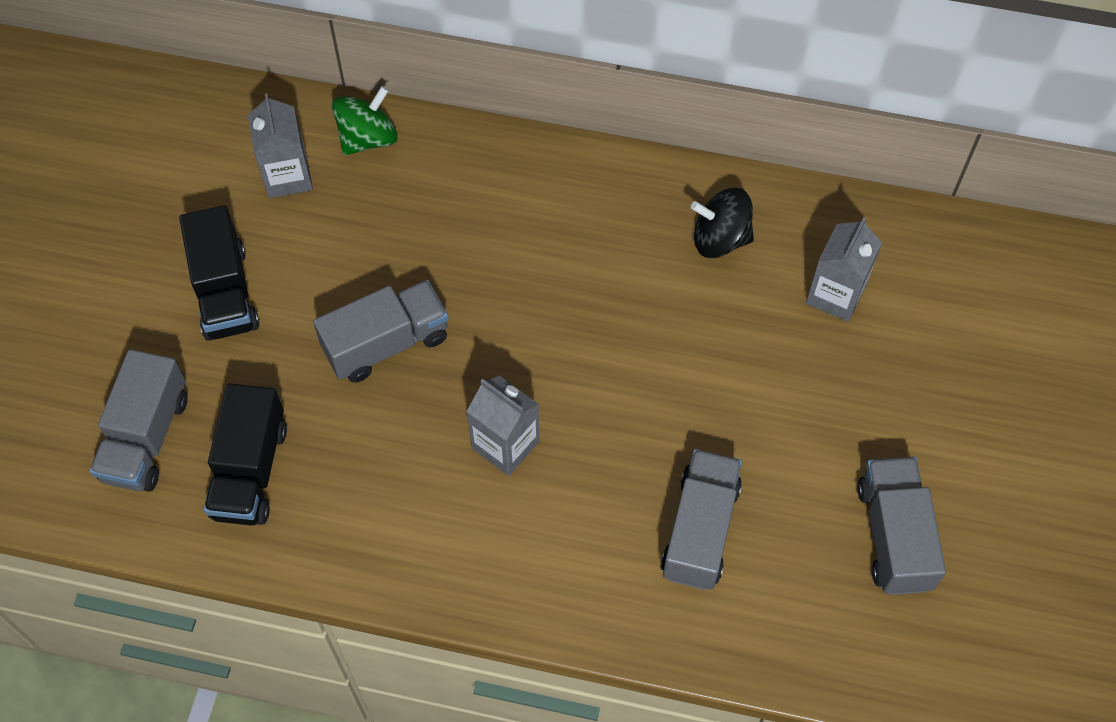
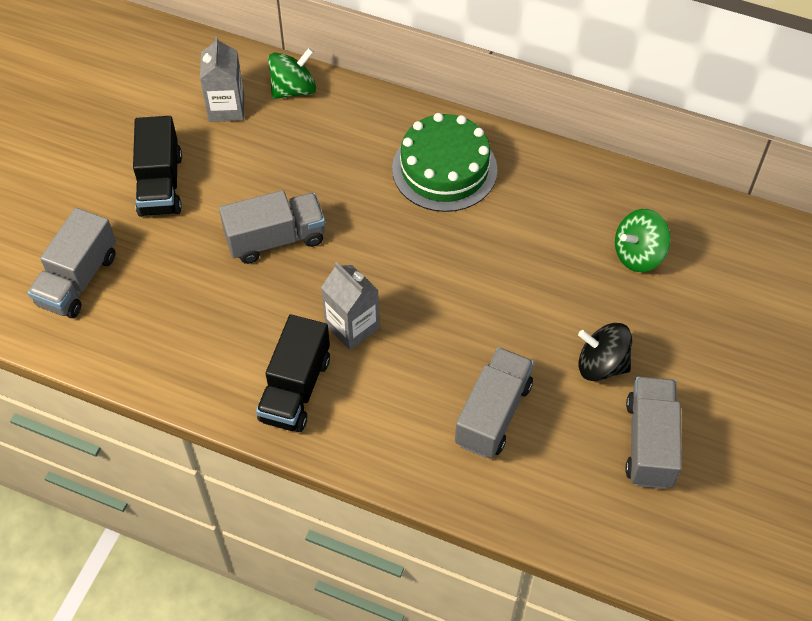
camera: 10 degrees right, 5 degrees down
black truck [204,383,287,526] -> black truck moved to [256,315,330,432]
black spinning top [691,188,754,258] -> black spinning top moved to [578,323,632,381]
grey carton [806,217,882,322] -> green spinning top [615,209,671,272]
none -> green cake [392,113,497,212]

